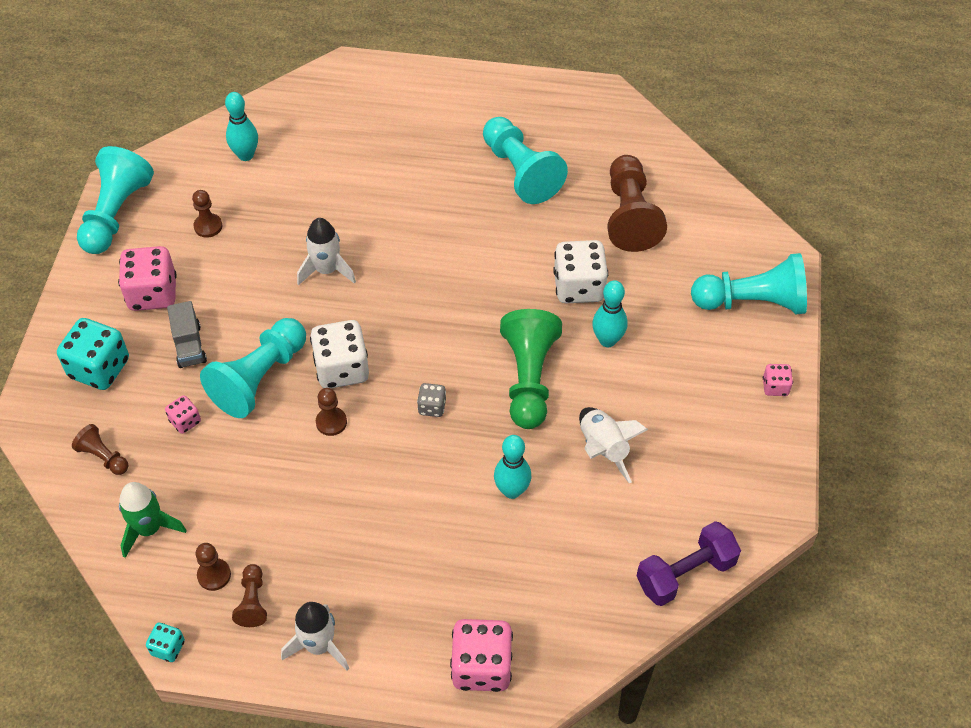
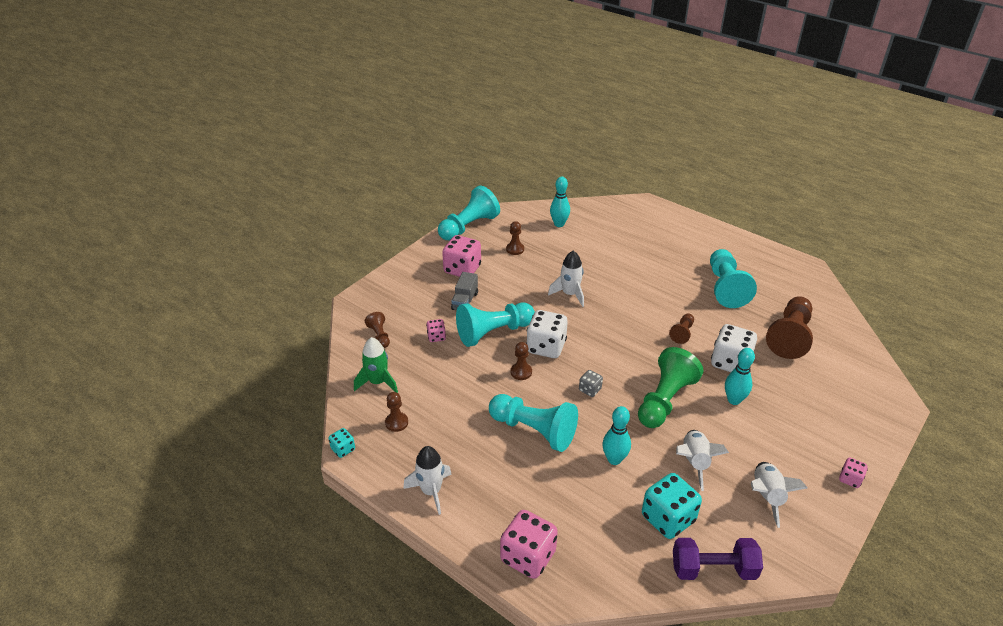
camera: 30 degrees right, 15 degrees down
turquoise dice [57,318,129,390] -> turquoise dice moved to [642,473,702,539]
brown pawn [232,564,267,627] -> brown pawn moved to [669,313,694,344]
turquoise pawn [691,253,807,314] -> turquoise pawn moved to [489,394,578,452]
none -> white rocket [751,462,807,528]

